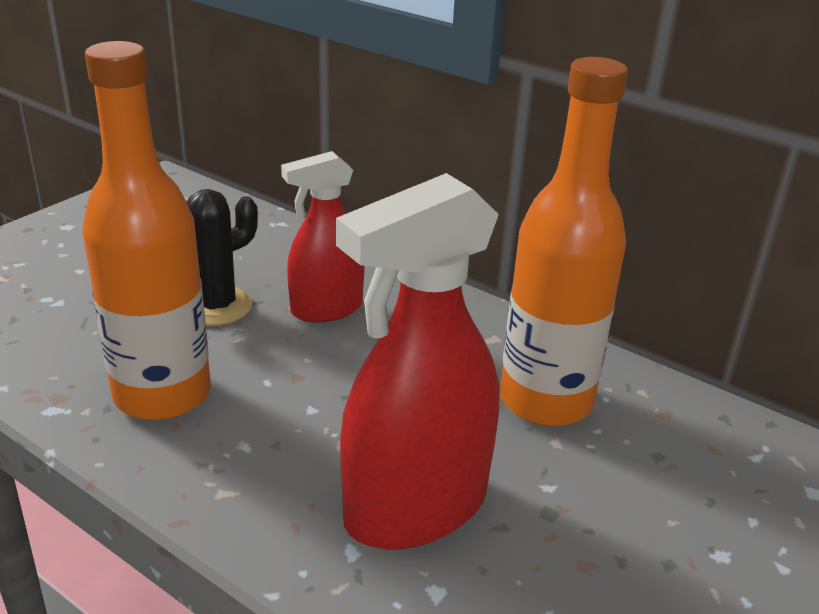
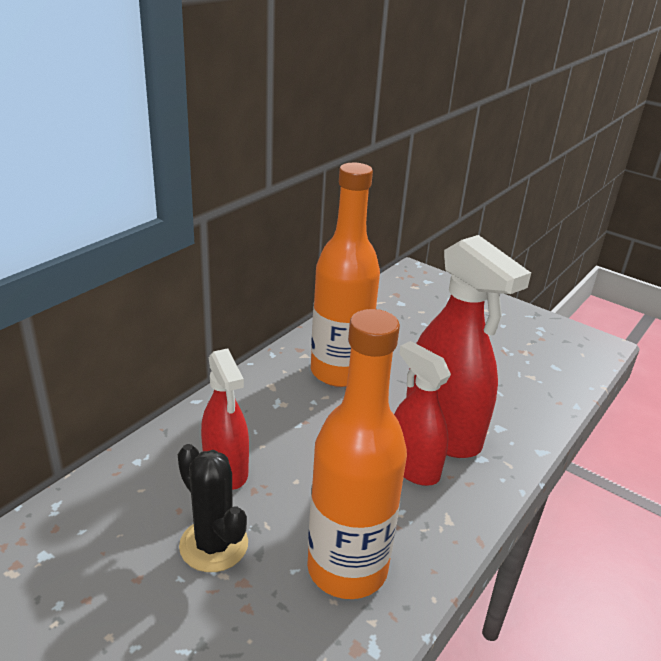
camera: 90 degrees left, 0 degrees up
none -> red spray bottle [394,341,451,486]

